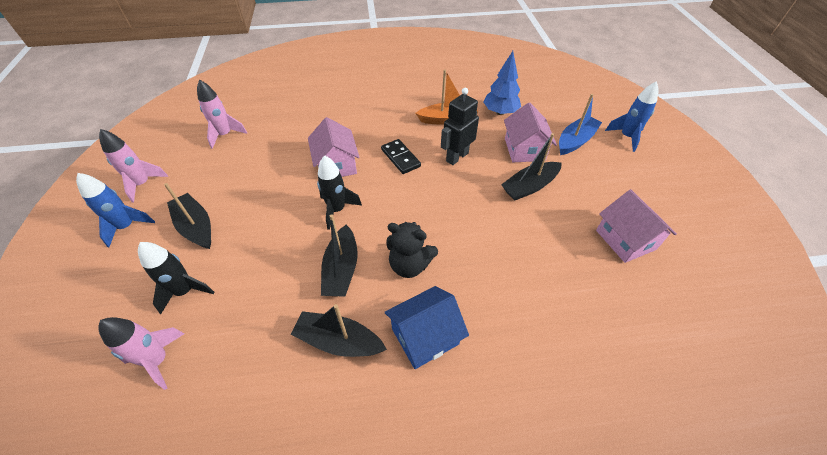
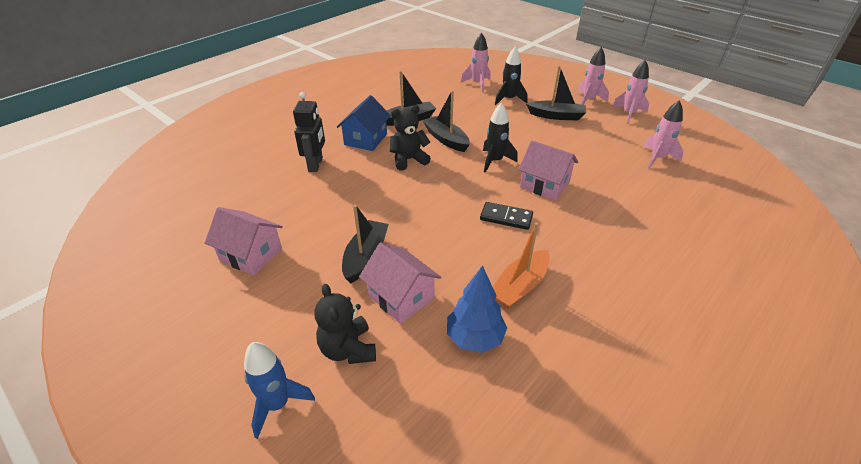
camera: 140 degrees right, 10 degrees down
blue rocket [76,173,155,247] -> pink rocket [577,47,609,105]
black robot [441,88,479,165] -> black robot moved to [293,92,325,172]
blue boat [559,94,602,155] -> black teddy bear [314,284,376,364]

